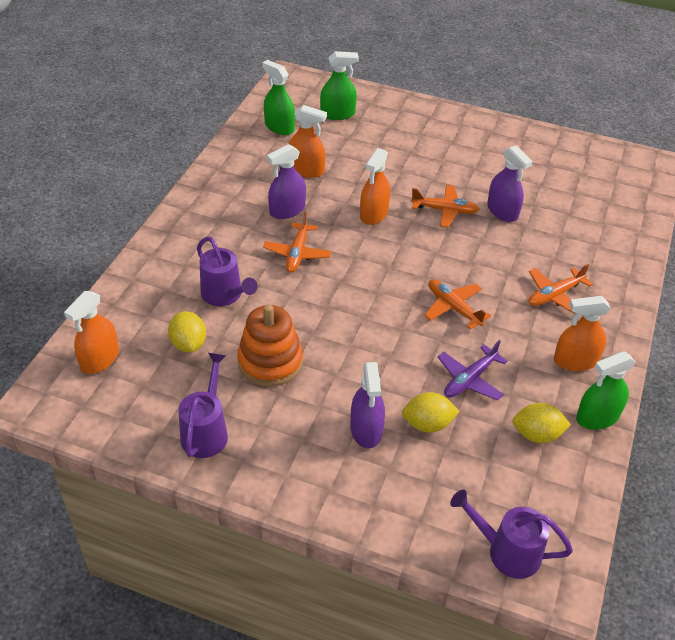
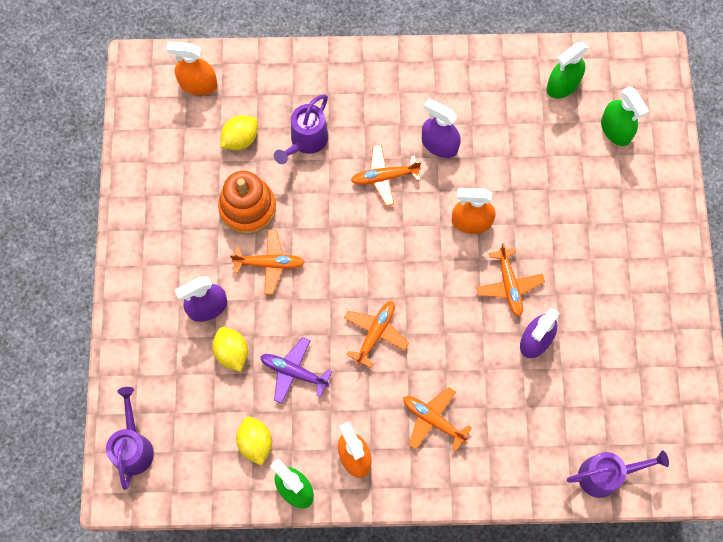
camera: 70 degrees right, 25 degrees up
purple watering can [178,353,228,458] -> purple watering can moved to [567,450,669,498]
green spray bottle [262,60,295,135] -> green spray bottle turned 150 degrees counterclockwise [547,42,588,98]
orange spray bottle [289,105,327,178] -> none
none -> orange plane [230,229,305,295]

